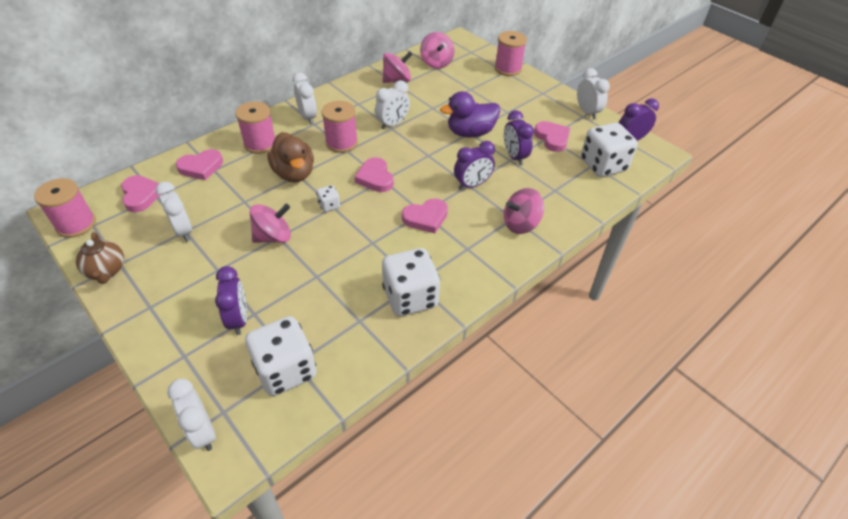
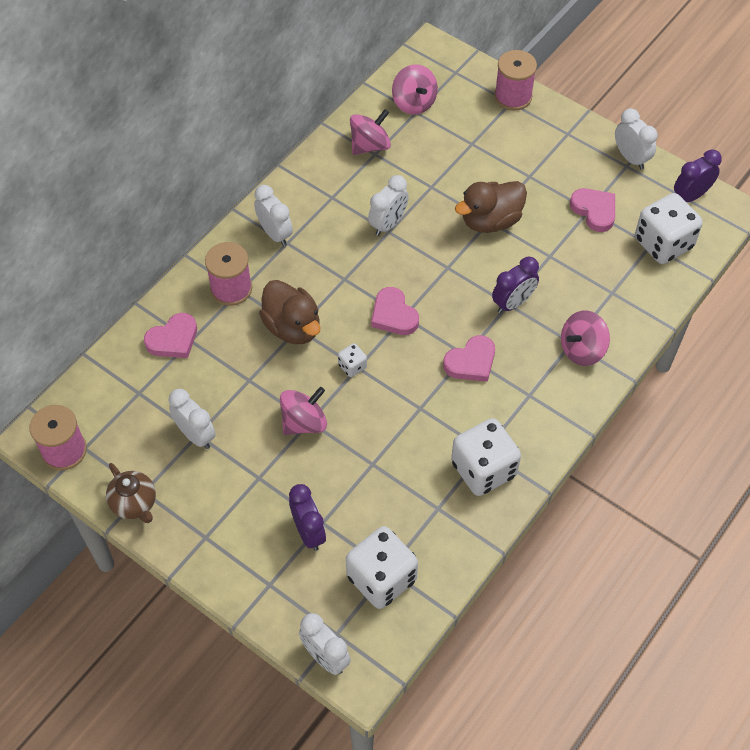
camera: 10 degrees left, 10 degrees up
pink heart [121,175,162,212] -> none
pink spool [321,101,358,153] -> none
purple duck [440,91,500,138] -> brown duck [455,181,527,233]
purple clock [504,110,534,166] -> none

